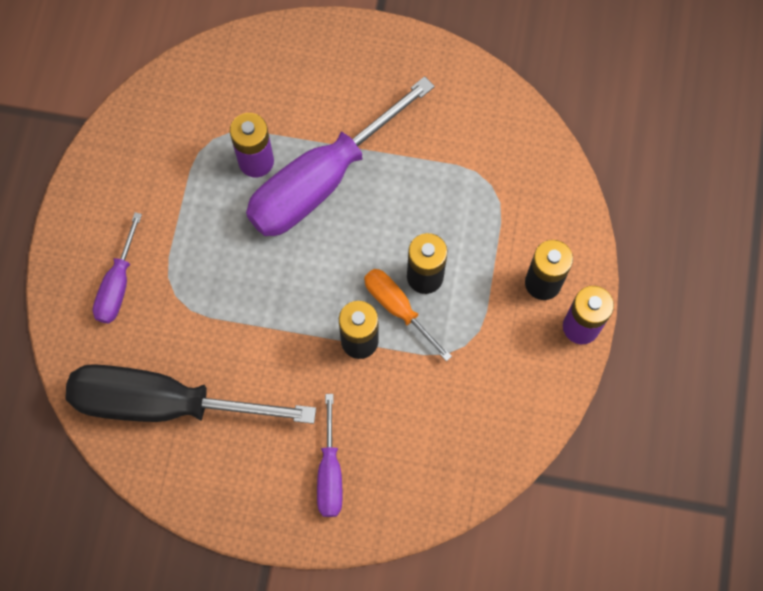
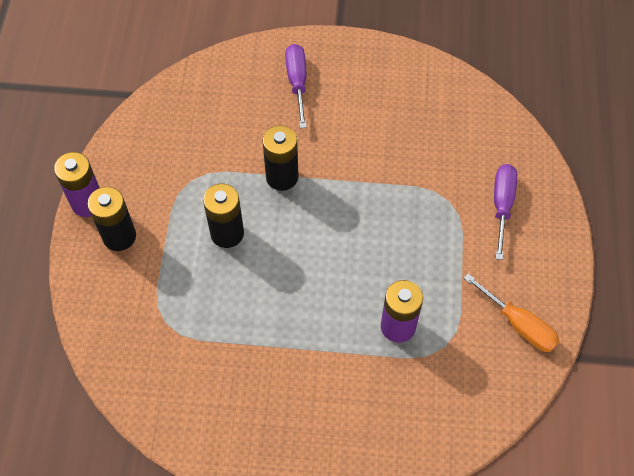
camera: 175 degrees right, 10 degrees down
black screwdriver [66,364,316,424] -> none
purple screwdriver [246,76,435,236] -> none
orange screwdriver [364,269,452,361] -> orange screwdriver moved to [464,274,559,352]

